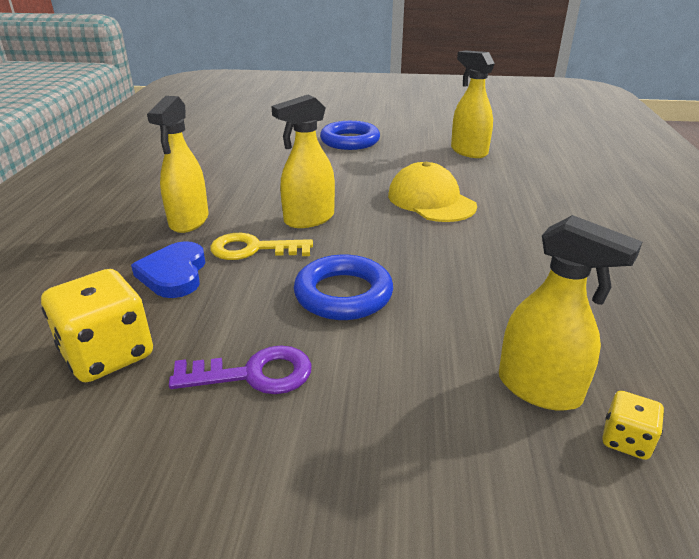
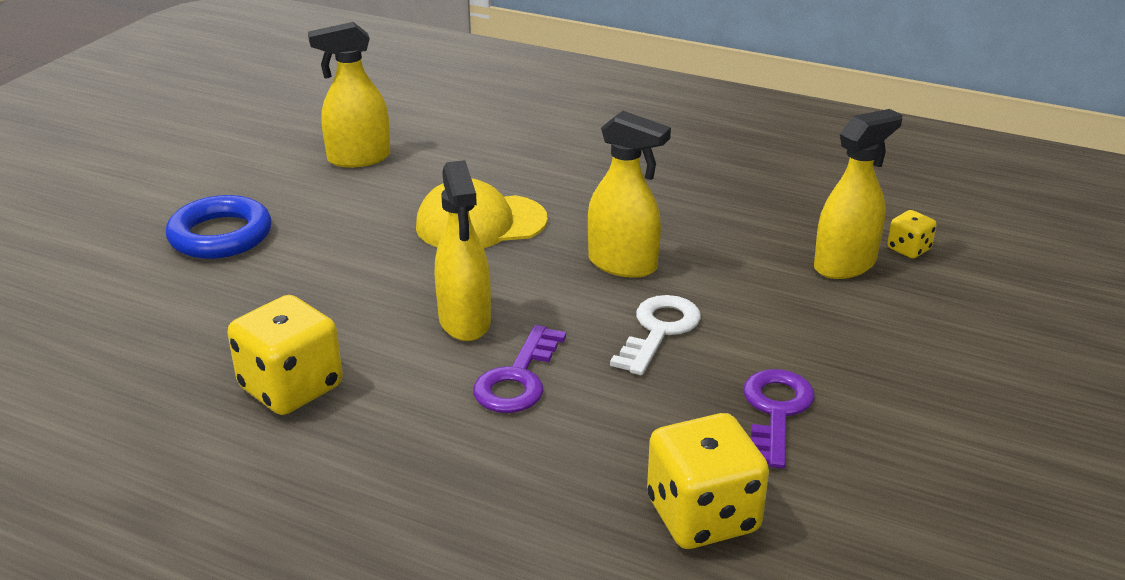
camera: 70 degrees left, 0 degrees up
blue heart [131,241,205,298] -> none
yellow spray bottle [147,96,209,233] -> yellow spray bottle moved to [588,111,671,278]
yellow key [210,233,313,260] -> purple key [473,325,566,413]
blue ring [294,255,393,320] -> white key [610,295,701,375]
none -> yellow dice [227,295,343,415]

